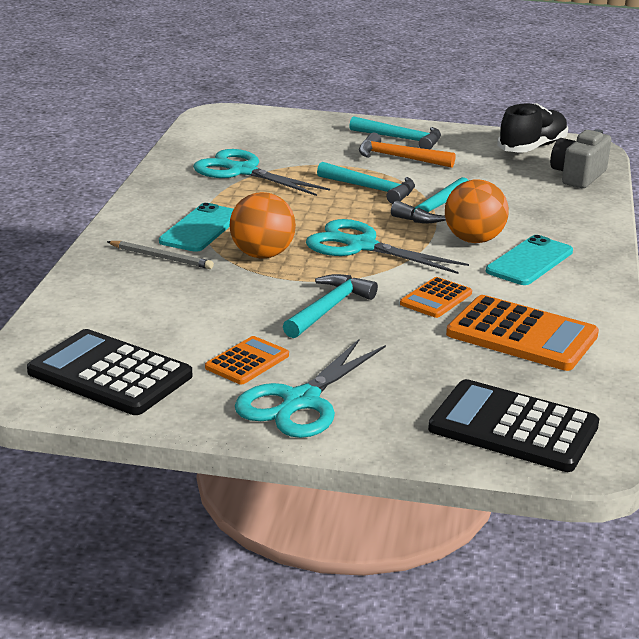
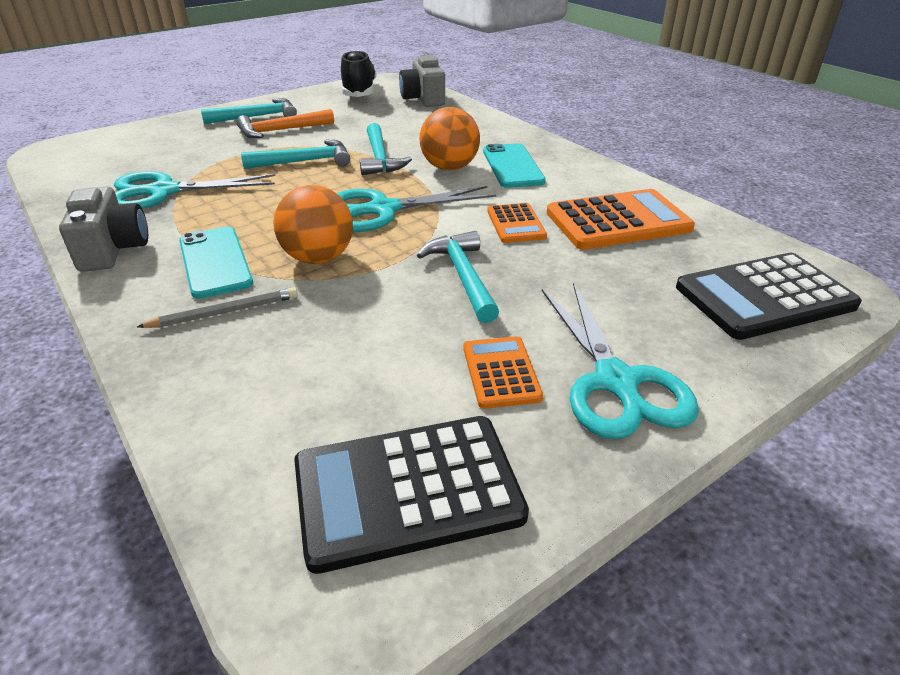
camera: 45 degrees left, 10 degrees up
none -> grey camera [59,187,148,272]

